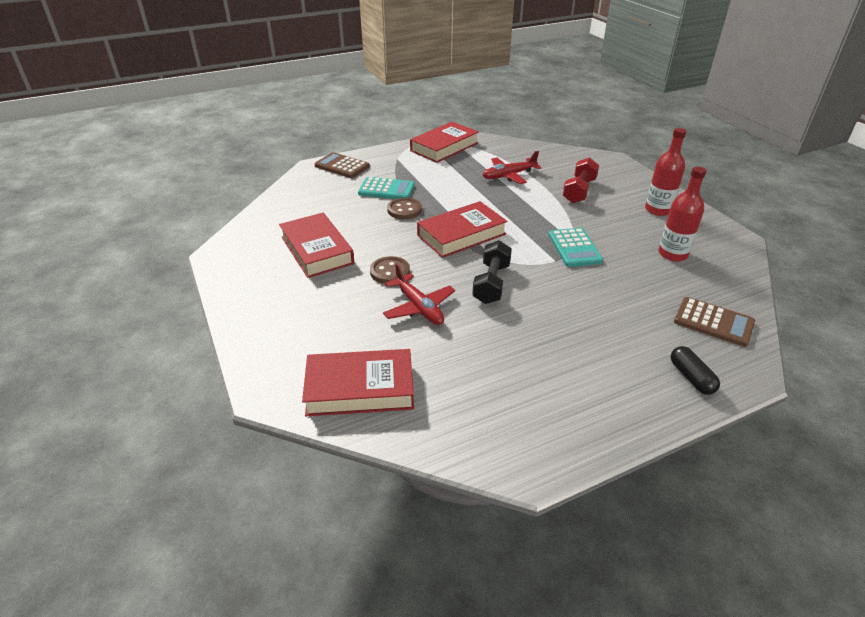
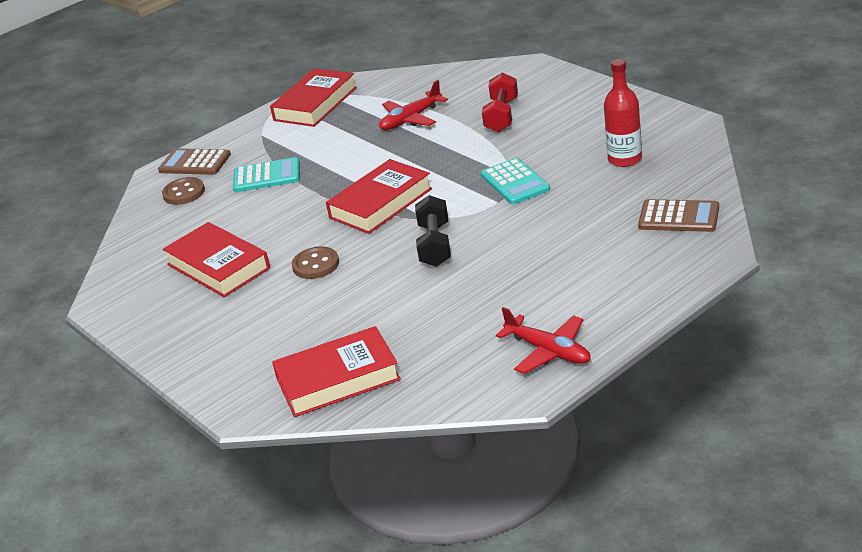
camera: 10 degrees left, 5 degrees down
red plane [383,264,455,325] -> red plane moved to [496,307,591,374]
brown button [387,198,422,219] -> brown button moved to [162,177,205,205]
red bottle [645,128,686,216] -> none
black capsule [671,346,720,395] -> none

